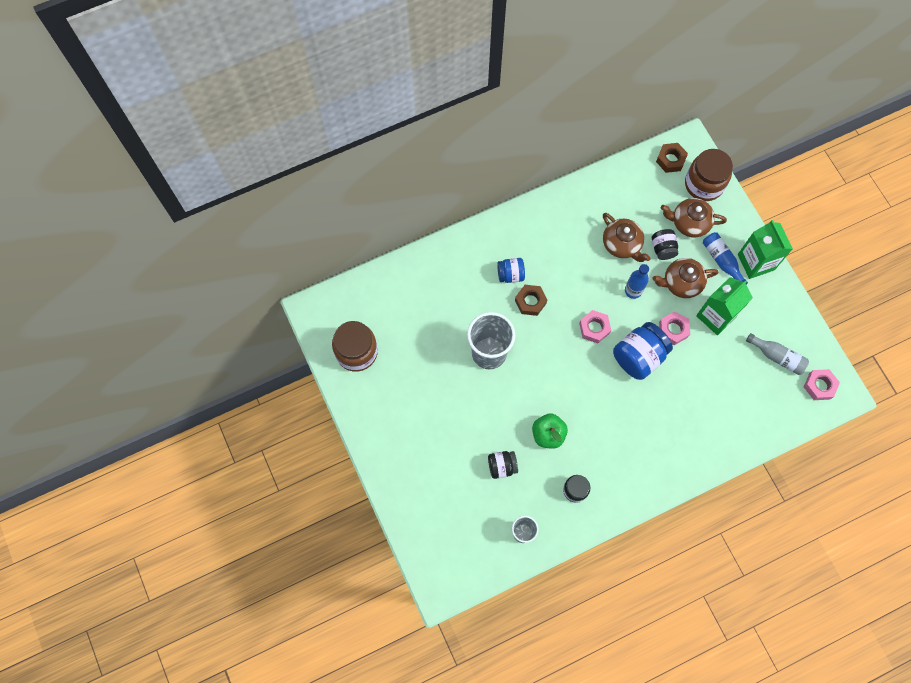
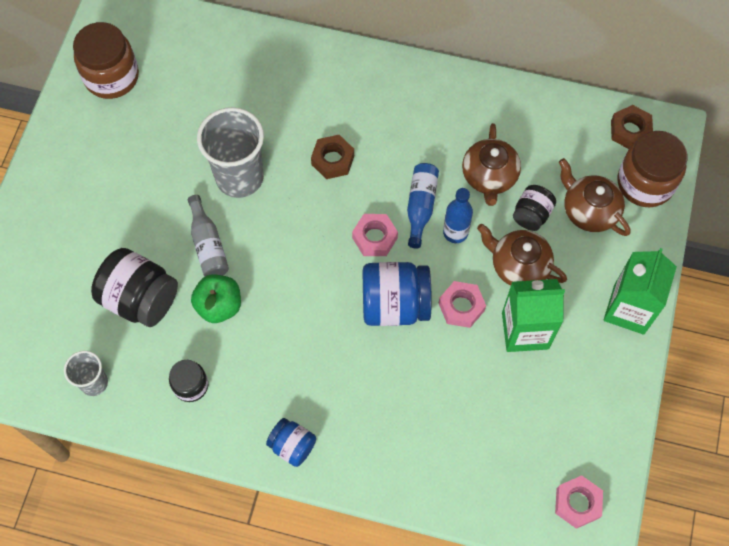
camera: 40 degrees right, 5 degrees down
black jar [488,451,518,479] -> black jar [91,248,178,327], size x1.76
blue jar [497,258,525,283] -> blue jar moved to [266,418,316,467]
blue bottle [703,232,748,285] -> blue bottle moved to [407,163,439,248]
grey bottle [746,333,809,375] -> grey bottle moved to [188,195,229,276]

